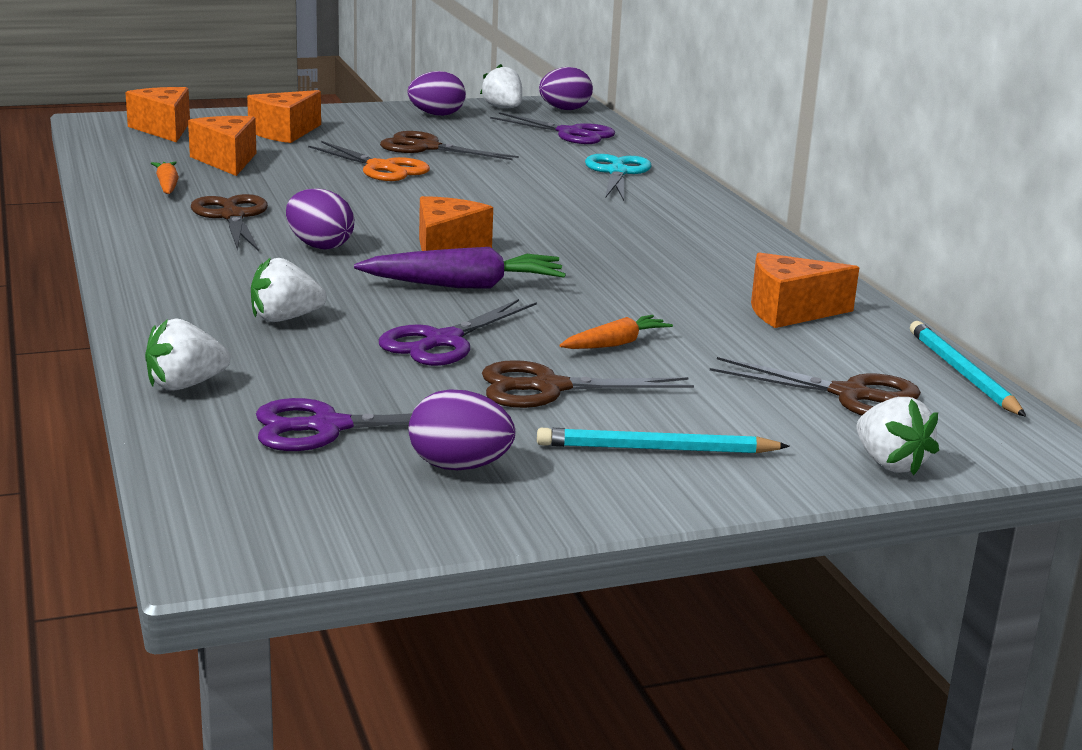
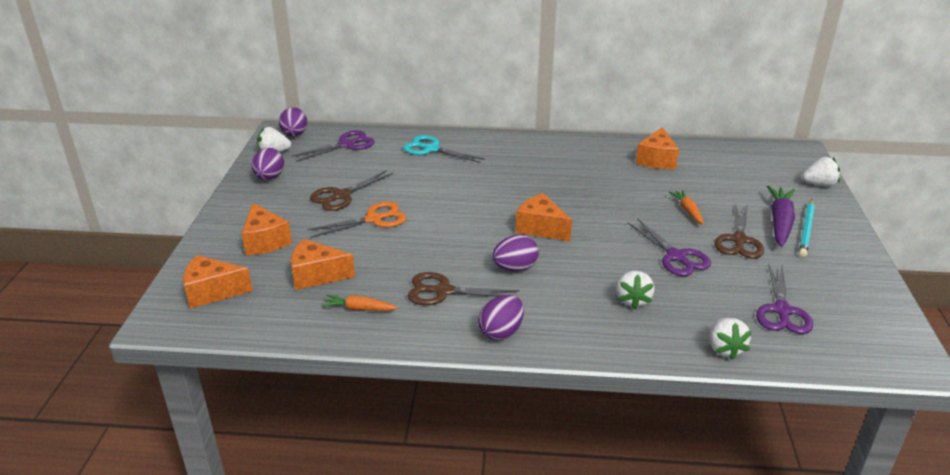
camera: 65 degrees left, 10 degrees up
purple carrot [354,247,566,289] -> purple carrot moved to [767,185,795,247]
purple egg [408,389,515,470] -> purple egg moved to [478,295,524,340]
brown scissors [710,357,921,416] -> none
turquoise pencil [910,321,1026,417] -> none

